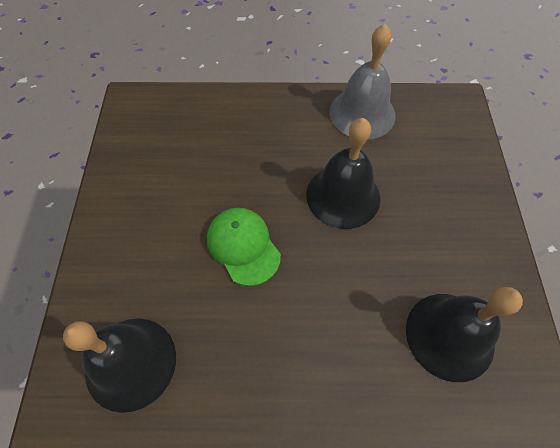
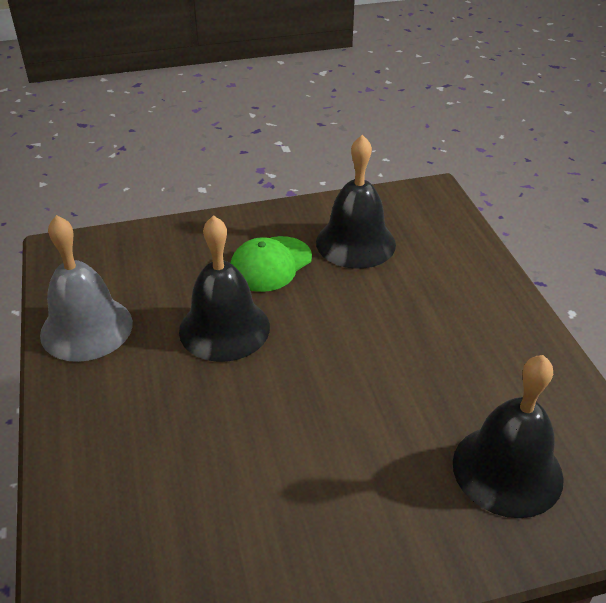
camera: 105 degrees left, 20 degrees down
green cap [207,208,281,286] -> green cap moved to [231,236,312,292]

